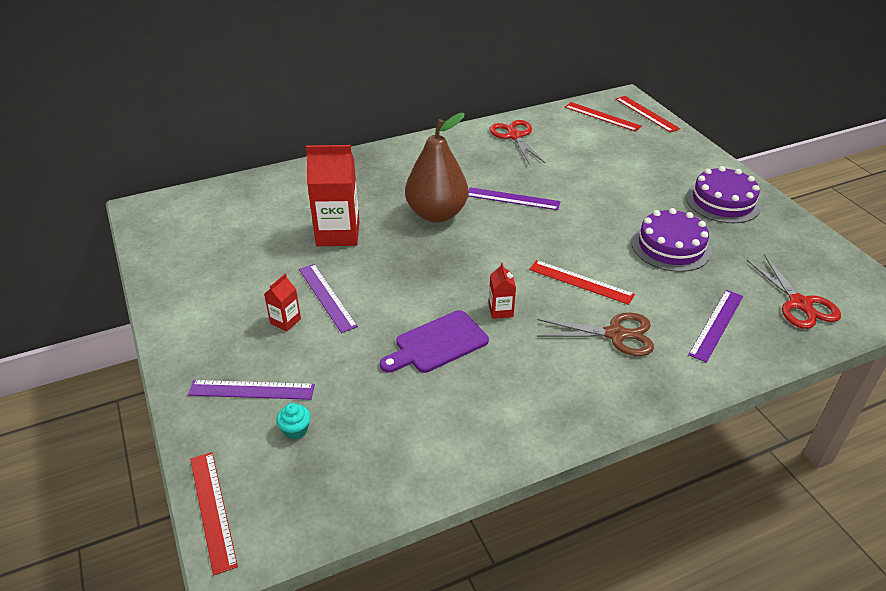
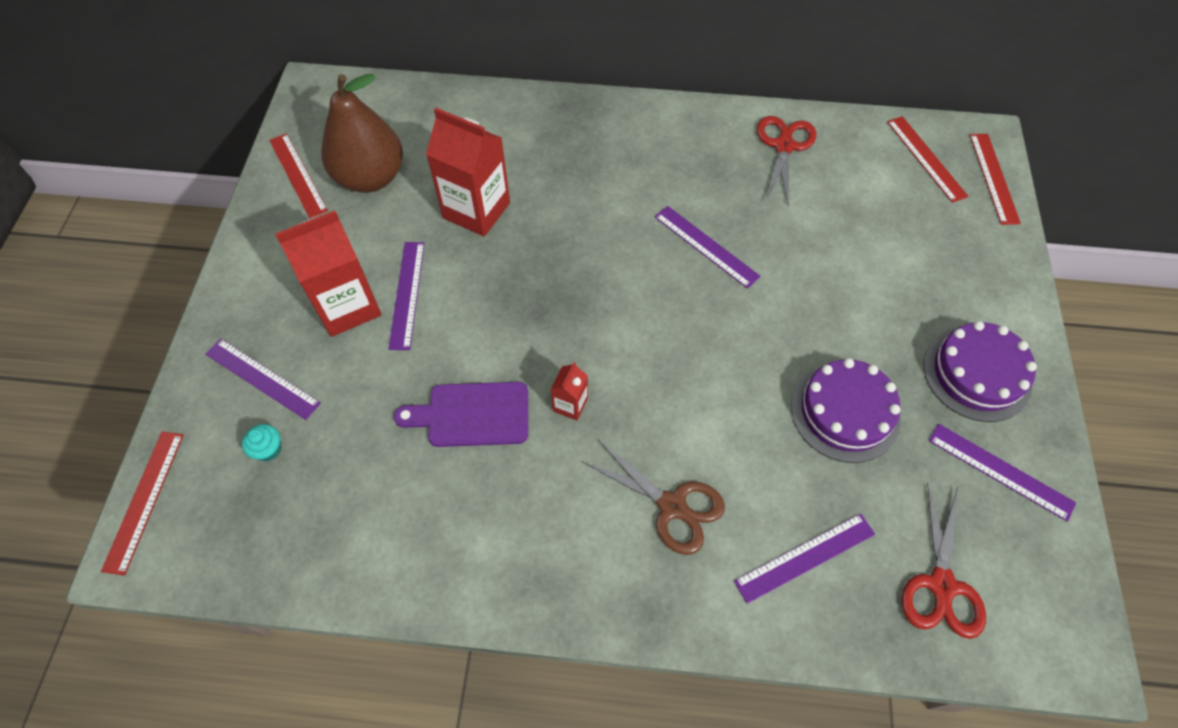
camera: 30 degrees right, 20 degrees up
red carton [264,274,301,331] -> red carton [275,210,382,337], size x2.11
brown pear [405,113,468,223] -> brown pear moved to [321,74,403,193]
red ruler [529,260,635,305] -> red ruler moved to [269,133,328,218]
none -> purple ruler [929,424,1076,522]

